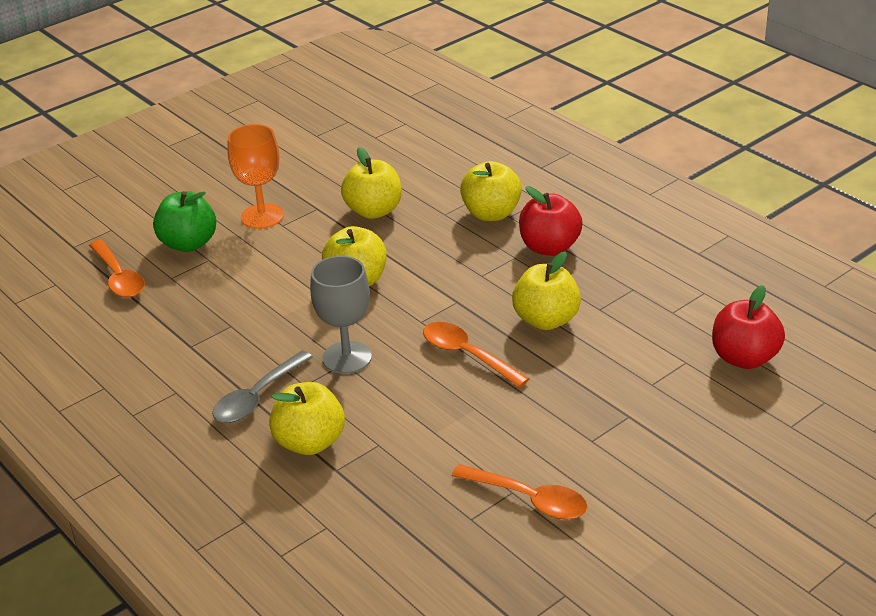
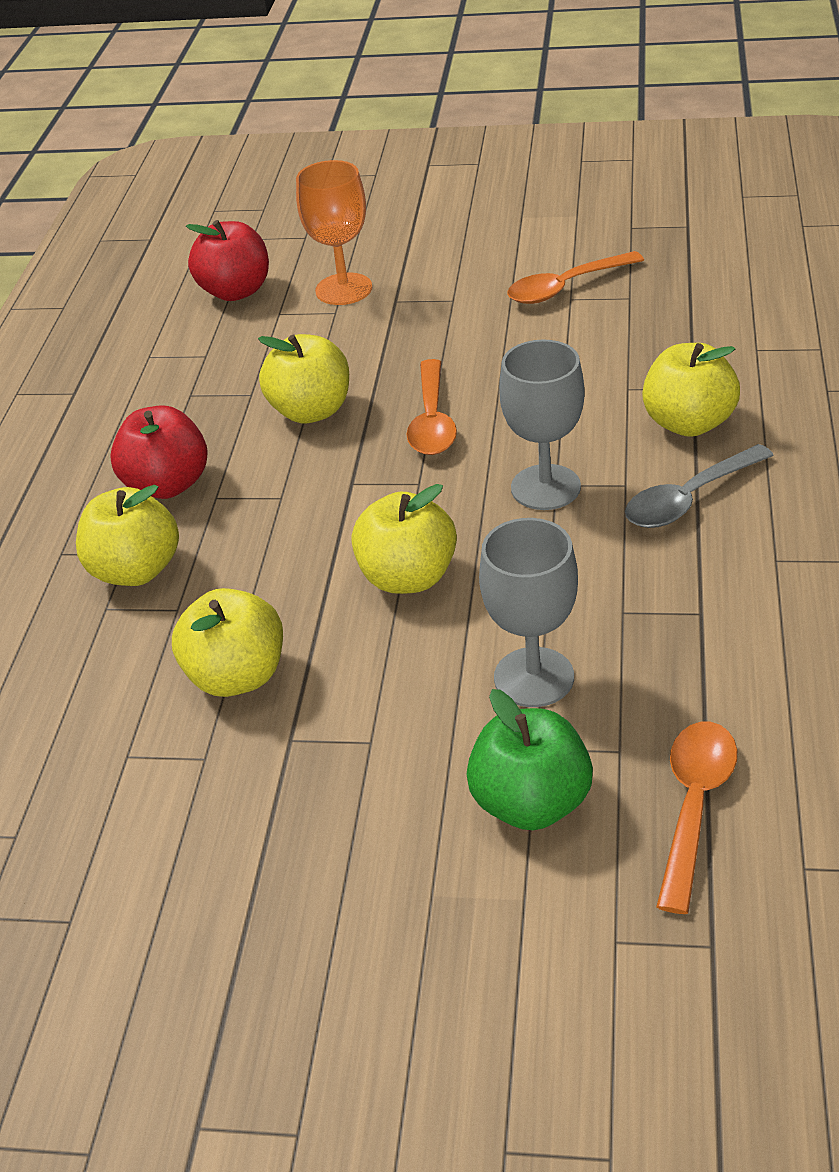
camera: 130 degrees left, 5 degrees up
grey spoon [212,350,313,423] -> grey spoon turned 150 degrees clockwise [625,444,774,528]
orange goblet [227,124,284,229] -> orange goblet moved to [296,160,372,305]
orange spoon [451,464,587,519] -> orange spoon turned 105 degrees counterclockwise [507,251,644,304]
none -> grey goblet [479,518,578,707]

